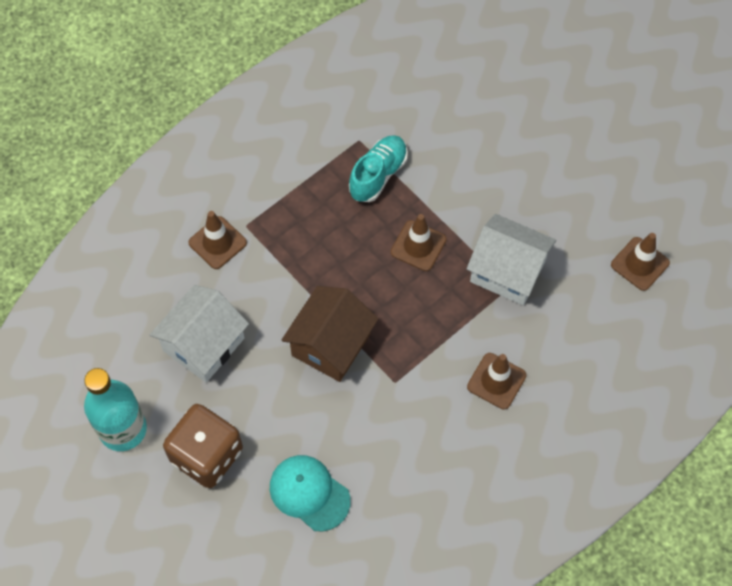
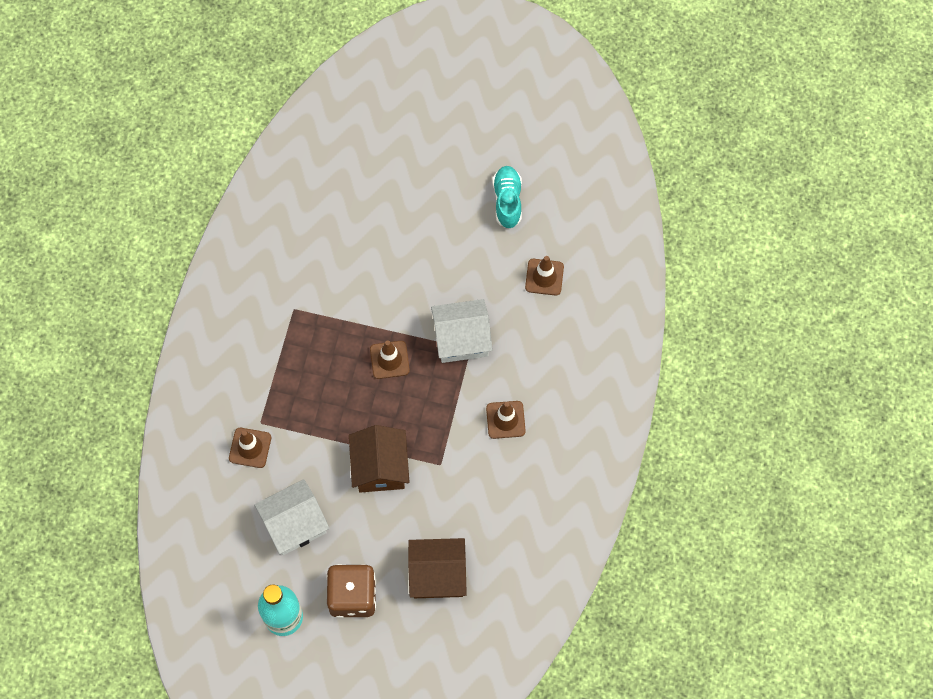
camera: 35 degrees left, 5 degrees up
white house [150,285,249,383] -> white house turned 60 degrees clockwise [254,479,330,555]
turquoise cap [270,455,350,532] -> brown house [408,538,467,598]
turquoise shoe [349,135,408,202] -> turquoise shoe moved to [493,166,522,229]

